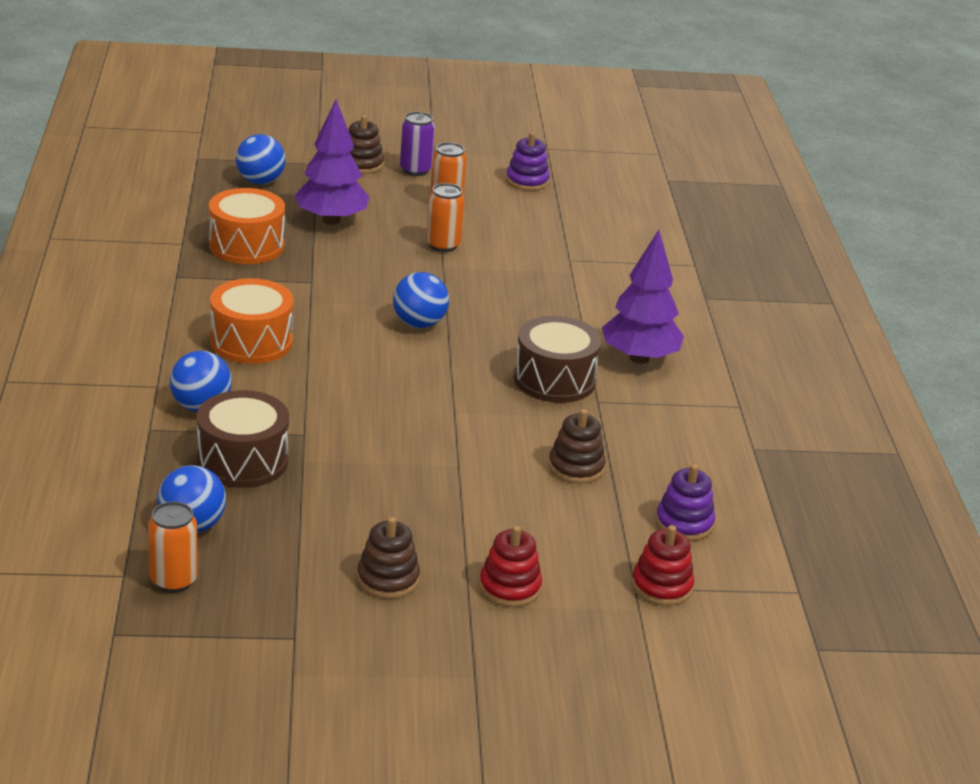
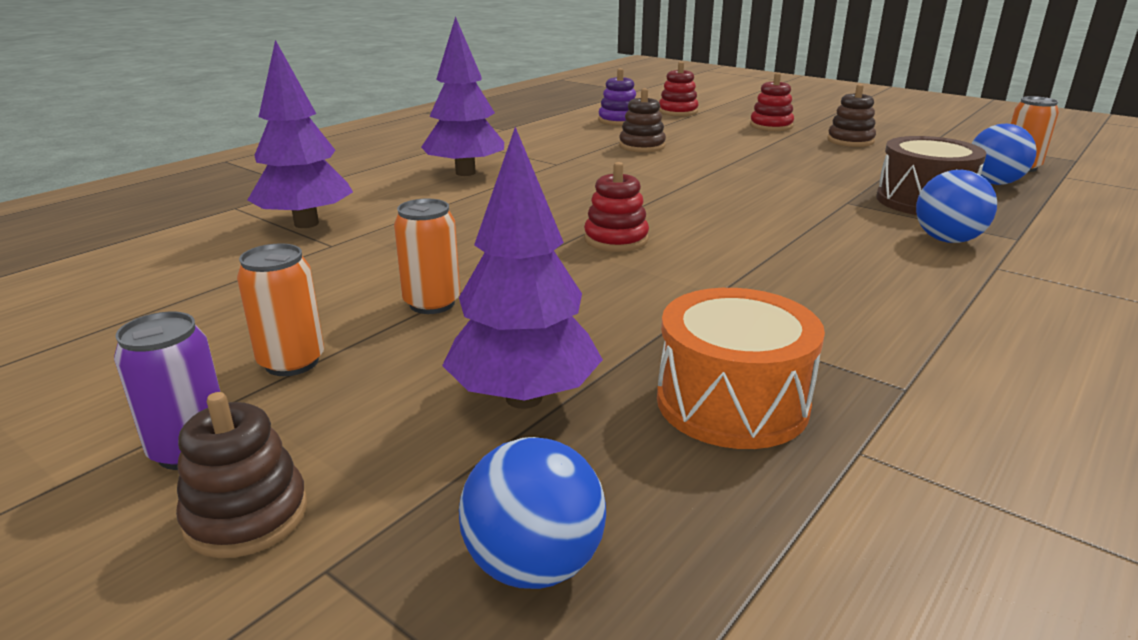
camera: 135 degrees left, 5 degrees down
orange drum [210,278,294,364] -> none
blue ball [393,272,449,328] -> red stacking toy [584,162,649,252]
purple stacking toy [506,132,550,191] -> none
brown drum [514,316,601,403] -> none
none -> purple tree [248,40,353,228]

